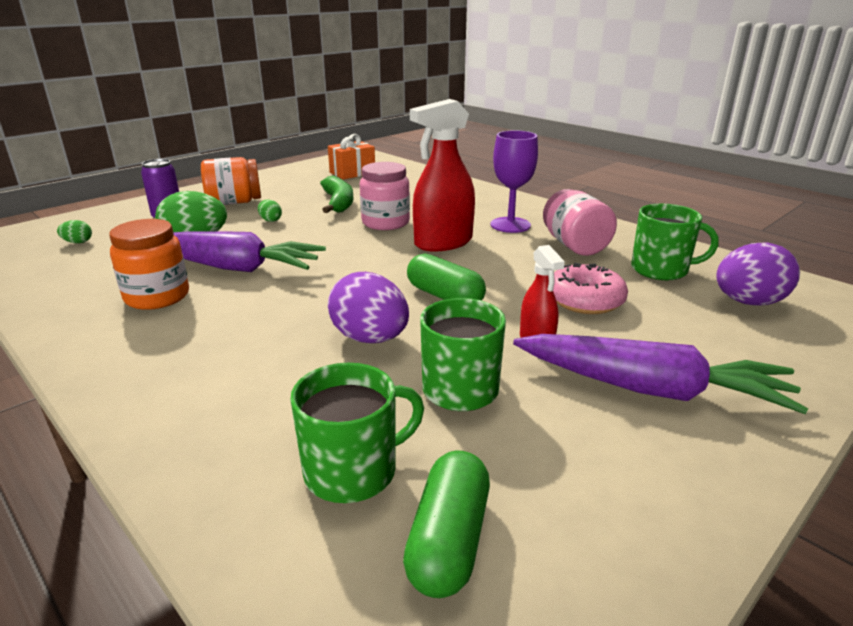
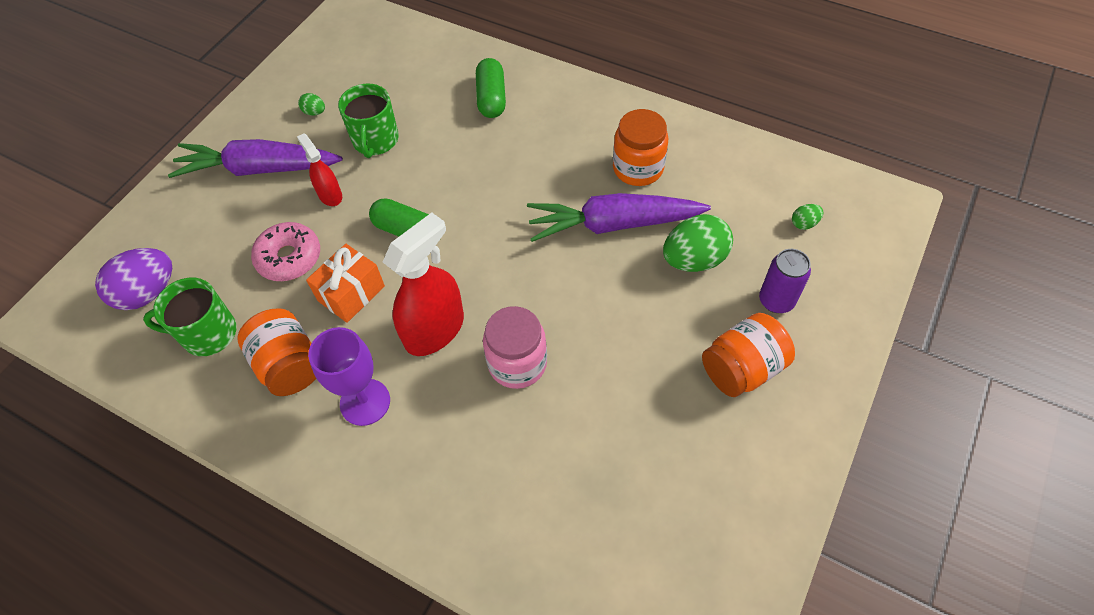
camera: 165 degrees right, 30 degrees up
green egg [258,200,282,222] -> green egg moved to [298,93,325,116]
green mug [290,363,424,503] -> none
green banana [320,176,353,213] -> none
orange gift [328,134,375,179] -> orange gift moved to [306,244,385,323]
purple egg [328,272,409,343] -> none
green capsule [403,450,490,598] -> green capsule moved to [476,58,506,118]
pink jar [543,189,617,256] -> orange jar [237,308,316,396]

